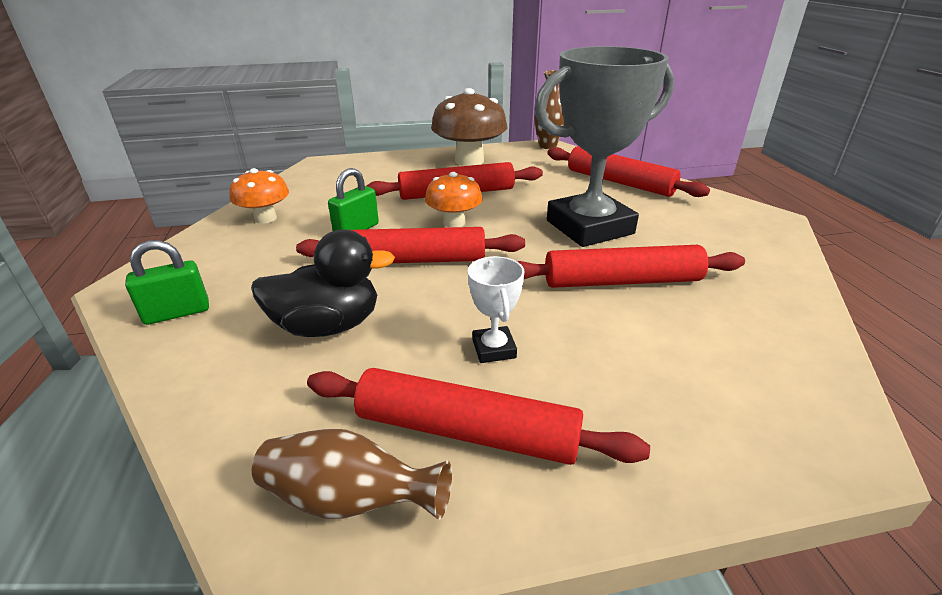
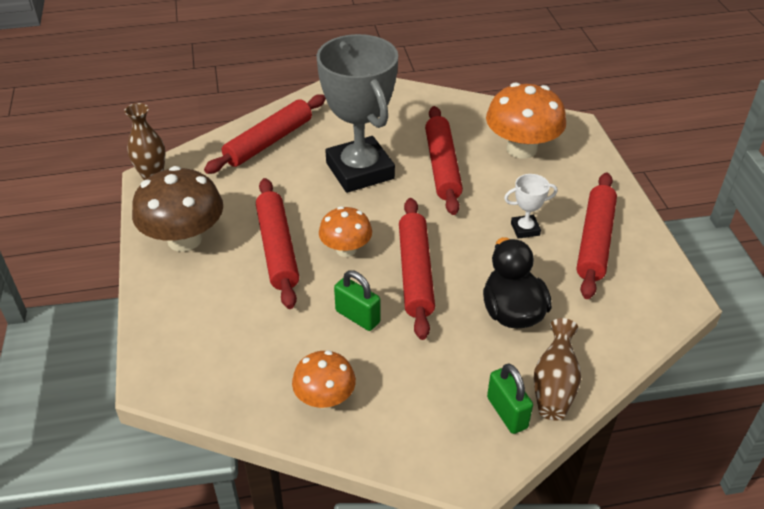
camera: 90 degrees left, 10 degrees up
brown vase [252,429,452,520] -> brown vase moved to [534,318,581,421]
none -> orange mushroom [486,83,566,159]

